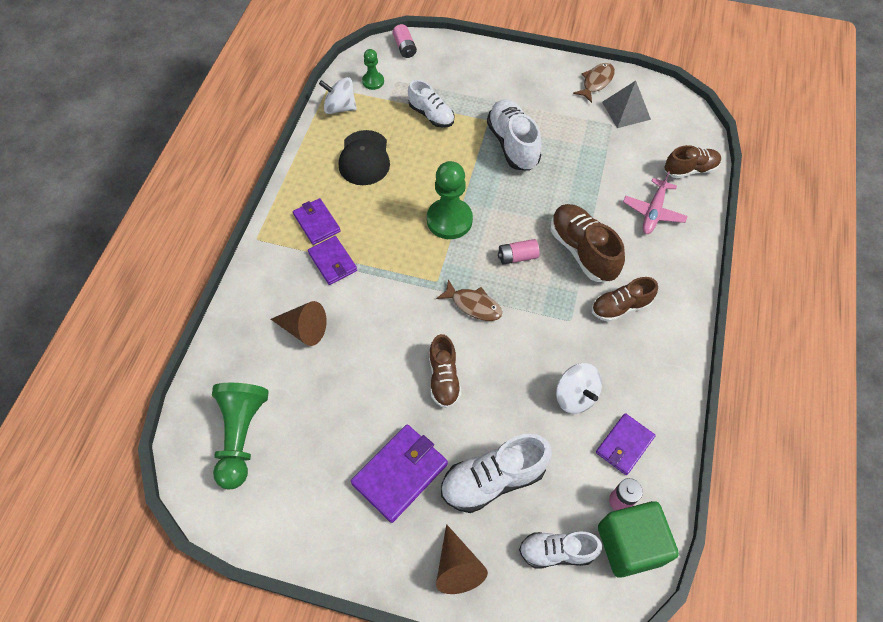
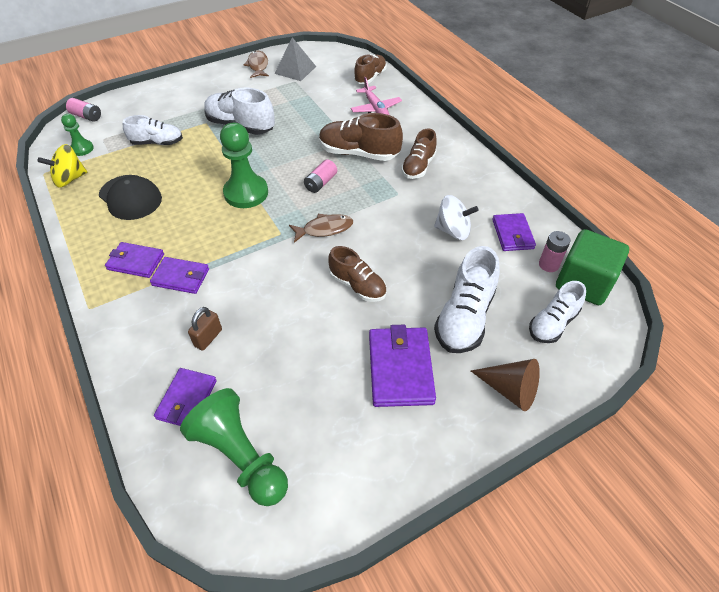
camera: 45 degrees left, 10 degrees down
brown cone [271,301,326,346] -> brown padlock [188,307,222,351]
white spinning top [319,77,357,114] -> yellow spinning top [38,144,87,188]
none -> purple wallet [154,368,217,426]

